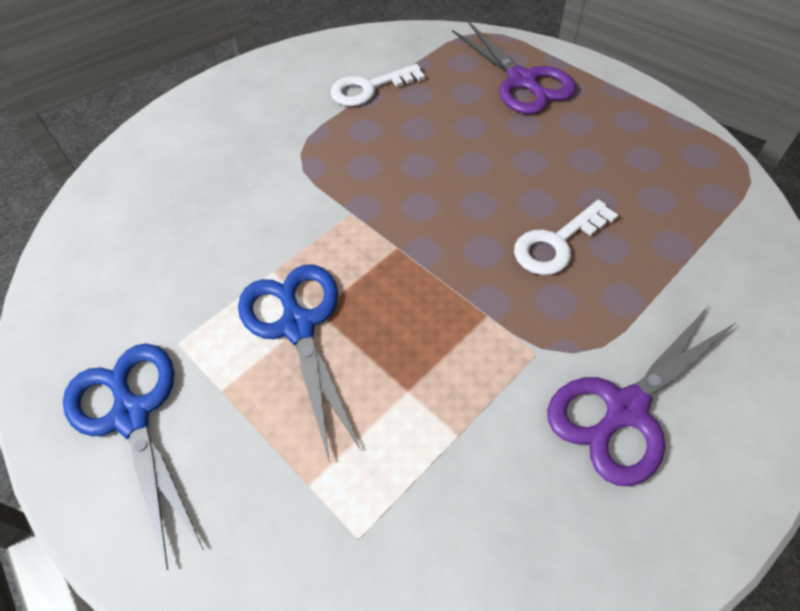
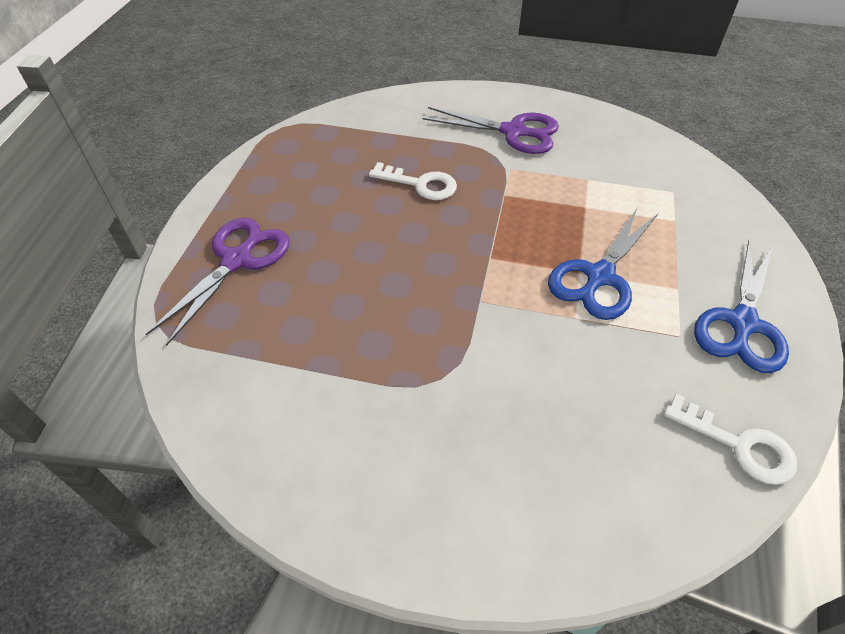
camera: 125 degrees left, 5 degrees down
white key [330,64,425,106] -> white key moved to [664,393,797,485]

